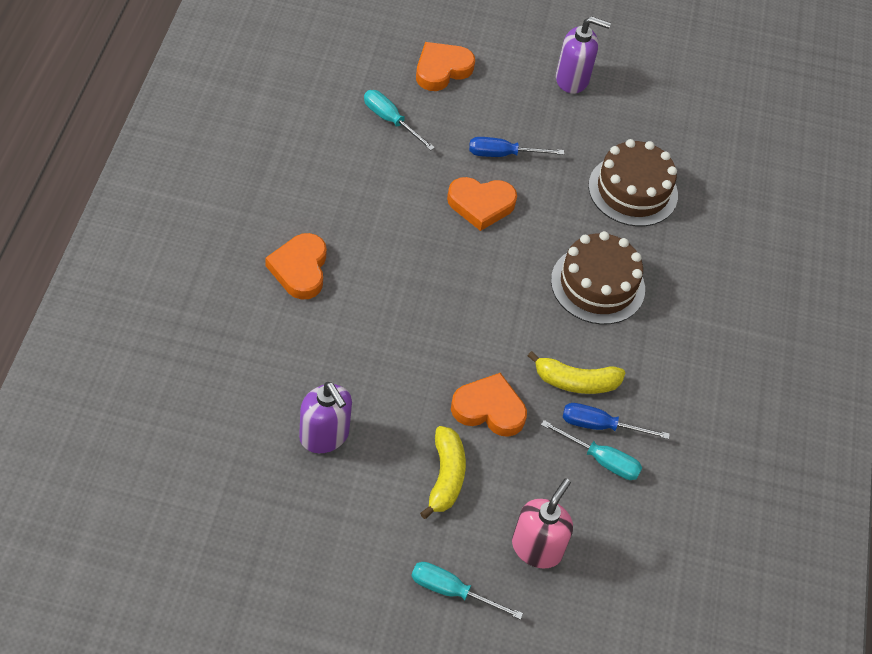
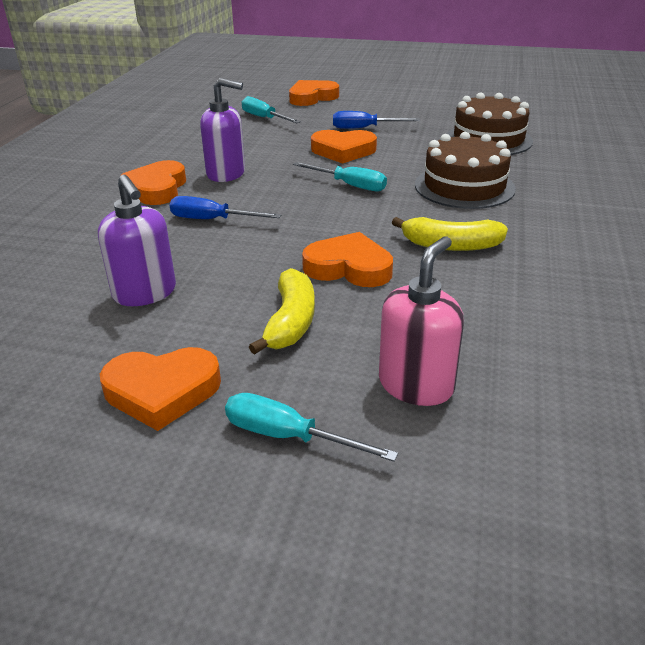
camera: 10 degrees right, 20 degrees down
turquoise screwdriver [541,420,642,480] -> turquoise screwdriver moved to [293,162,387,191]
purple soap dispenser [556,16,611,94] -> purple soap dispenser moved to [200,78,245,182]
blue screwdriver [563,403,670,439] -> blue screwdriver moved to [170,196,281,219]
none -> orange heart [100,347,221,431]

